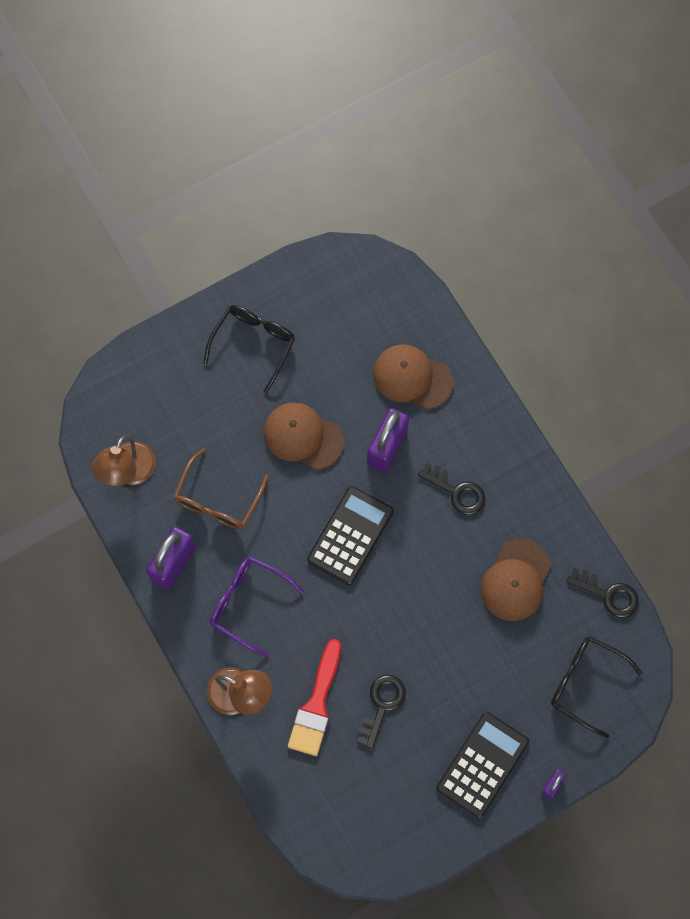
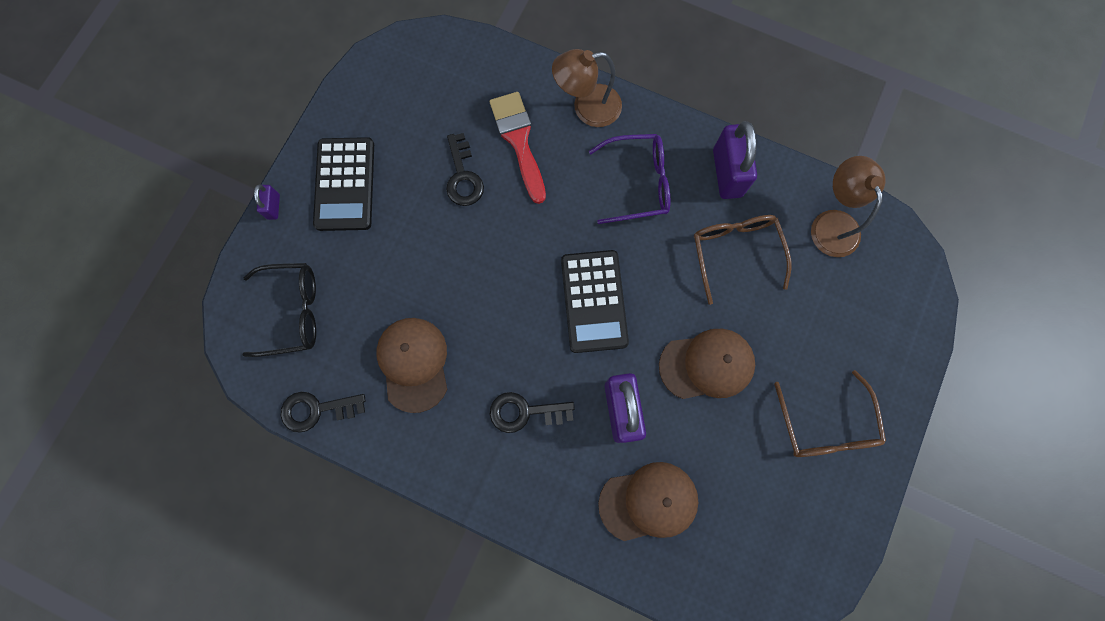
camera: 145 degrees right, 5 degrees up
black glasses [204,305,295,393] -> brown glasses [774,370,886,457]

